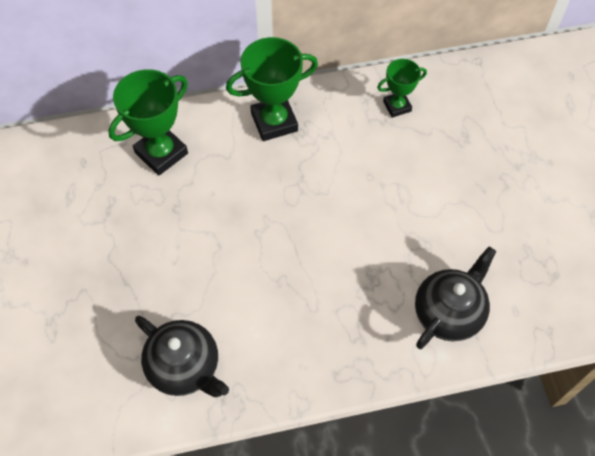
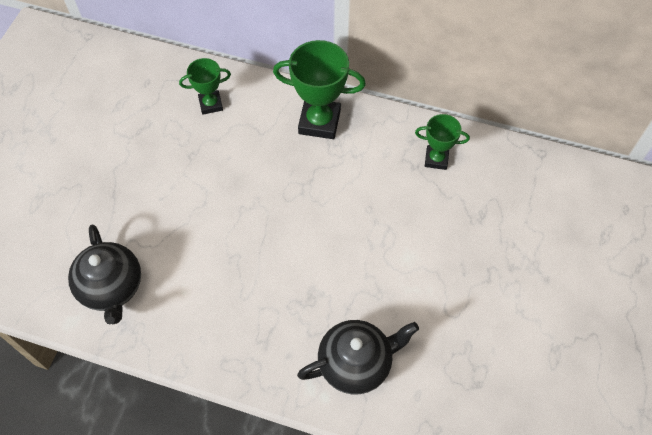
camera: 30 degrees right, 0 degrees up
green trophy [108,69,188,175] -> green trophy [179,58,231,115], size x0.58

